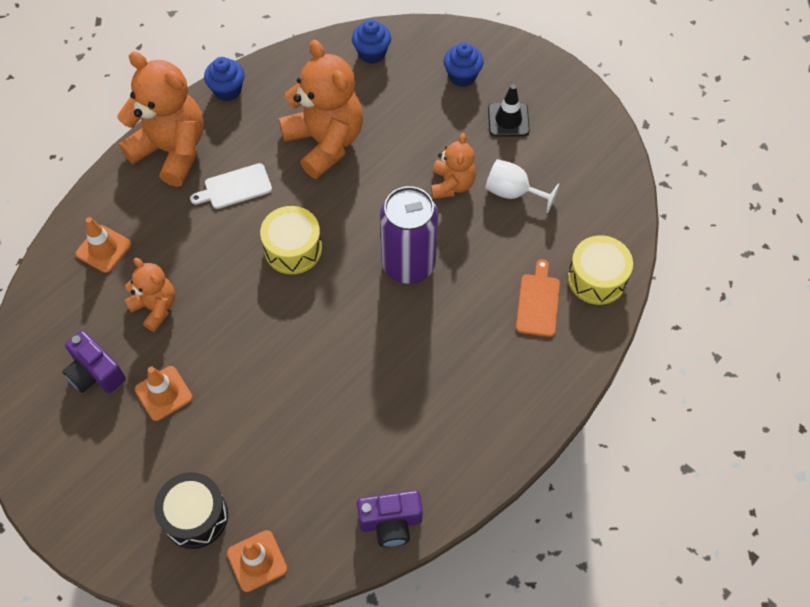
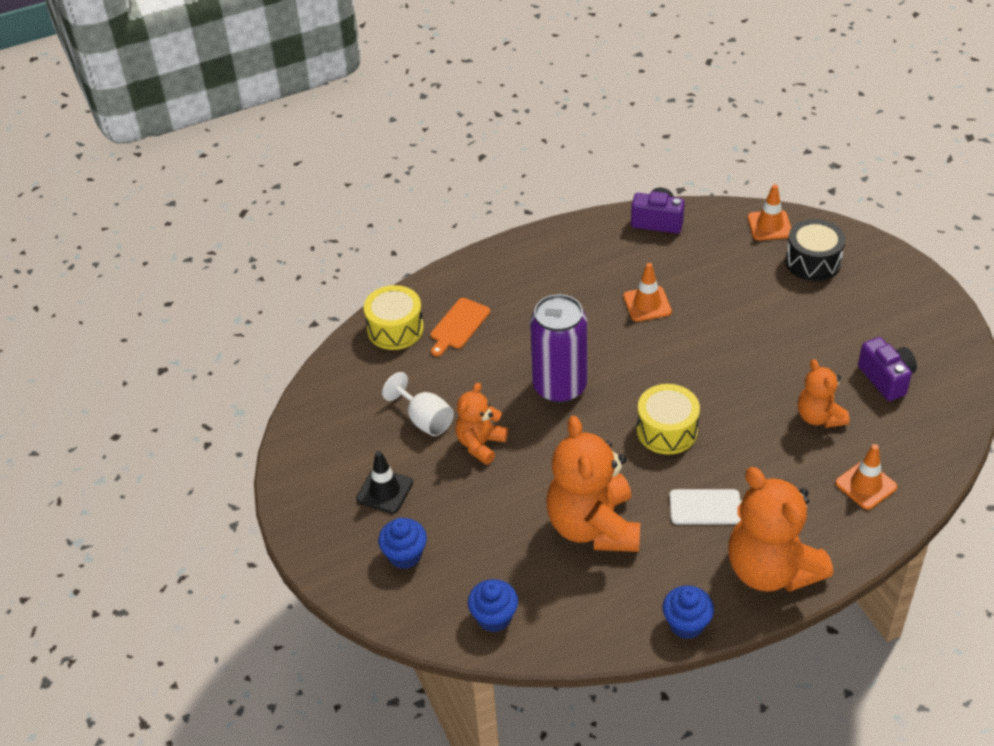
camera: 155 degrees left, 15 degrees down
orange traffic cone [135,366,193,421] -> orange traffic cone moved to [623,263,672,322]

